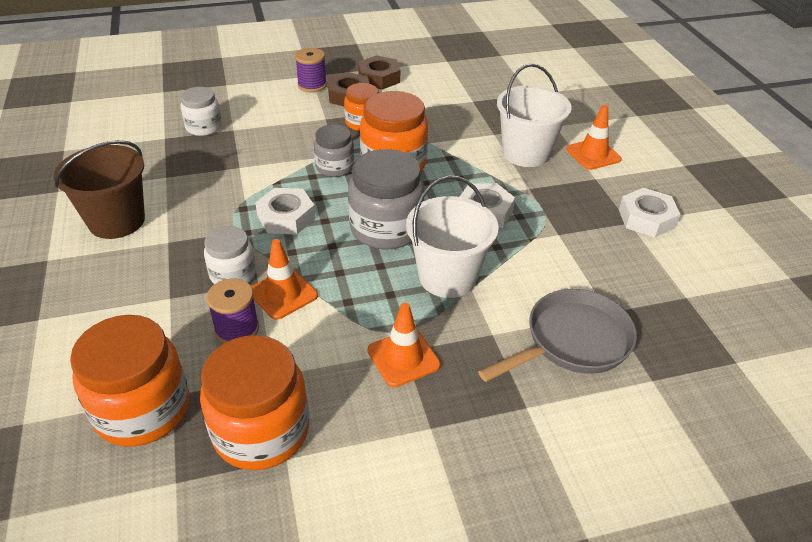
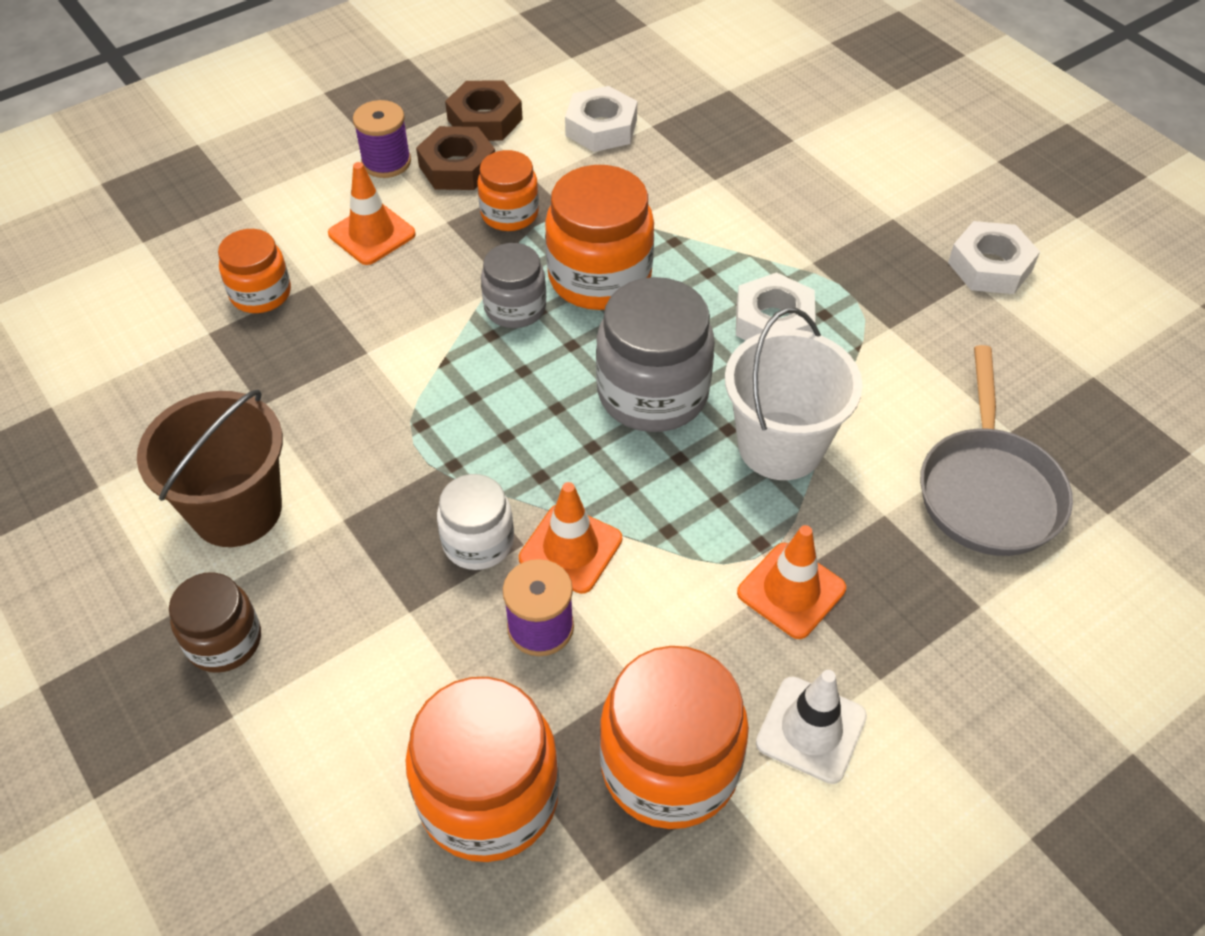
camera: 20 degrees left, 10 degrees up
white jar [181,87,222,136] -> orange jar [218,229,291,313]
white nut [255,188,315,235] -> white nut moved to [565,86,637,152]
grey pan [478,289,637,382] -> grey pan turned 150 degrees clockwise [920,345,1073,556]
white bucket [497,63,572,167] -> none
orange traffic cone [566,105,622,170] -> orange traffic cone moved to [328,162,416,265]
none -> brown jar [169,572,261,673]
none -> white traffic cone [756,670,867,784]

